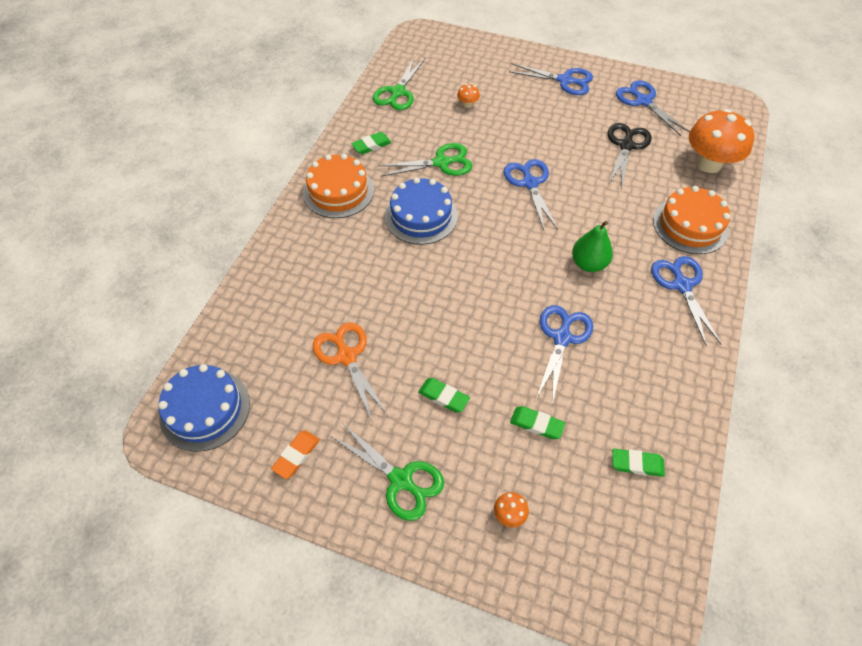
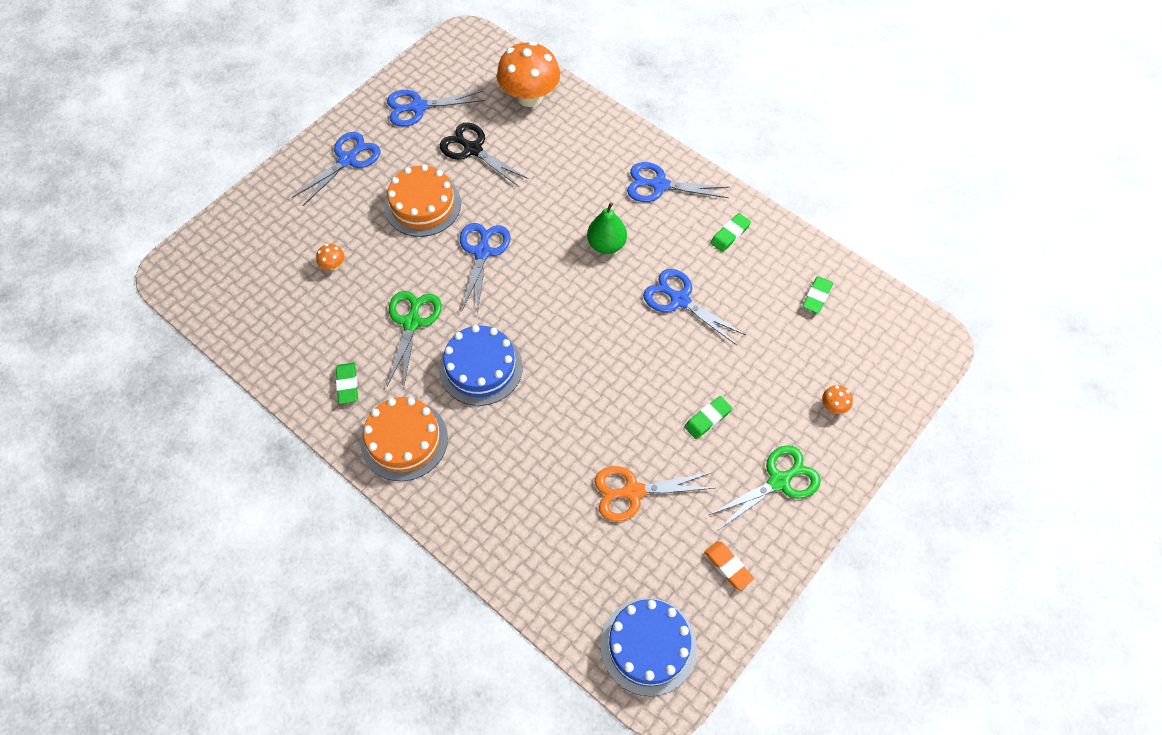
camera: 70 degrees left, 5 degrees up
green scissors [373,58,425,110] -> none
blue scissors [504,159,558,230] -> blue scissors turned 90 degrees clockwise [460,223,511,314]
green eraser [510,406,565,439] -> green eraser moved to [710,213,751,252]
orange cake [653,186,730,254] -> orange cake moved to [385,164,461,237]

